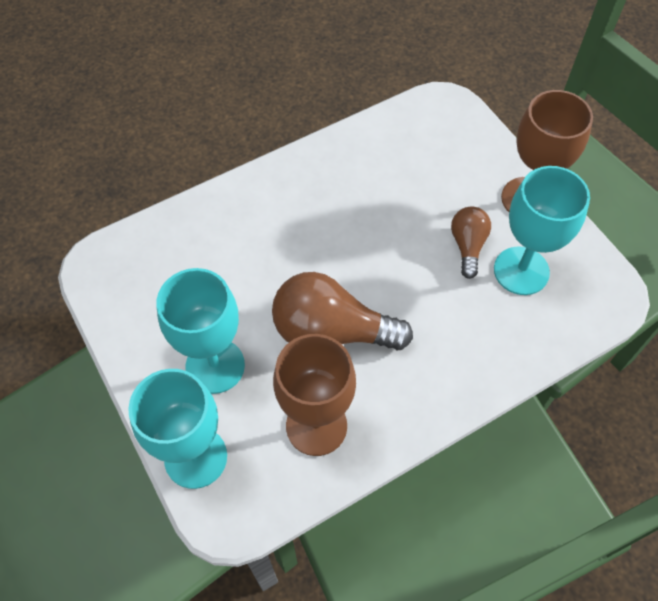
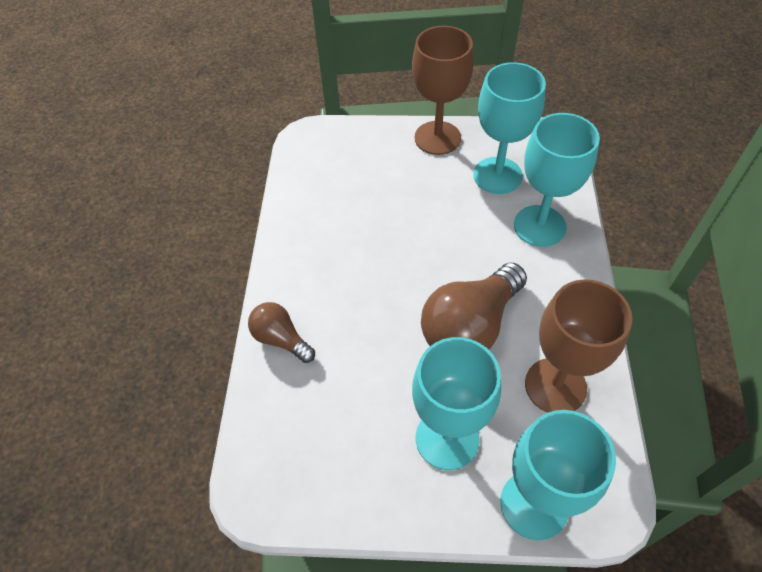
camera: 55 degrees left, 5 degrees down
brown light bulb [451,207,491,279] -> brown light bulb moved to [248,302,315,363]
none -> turquoise goblet [514,113,600,247]

